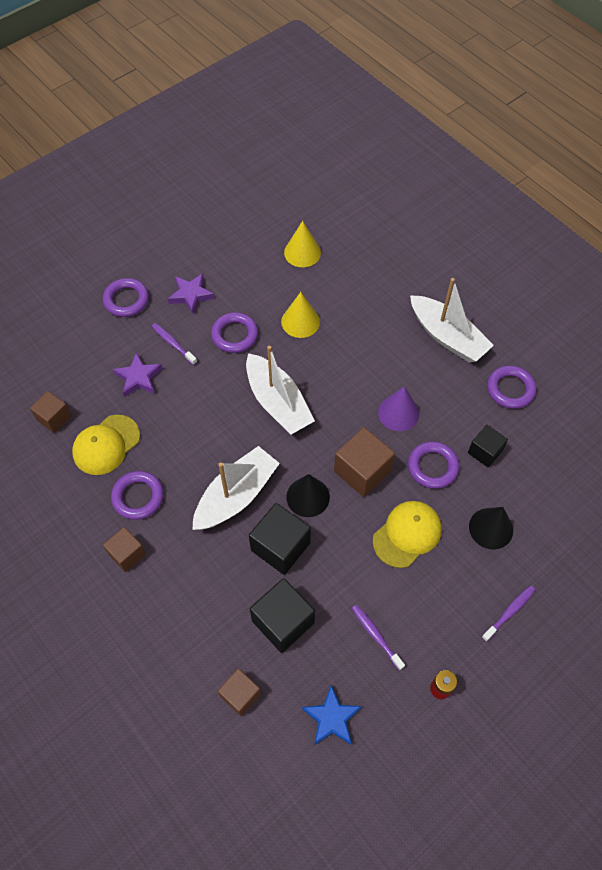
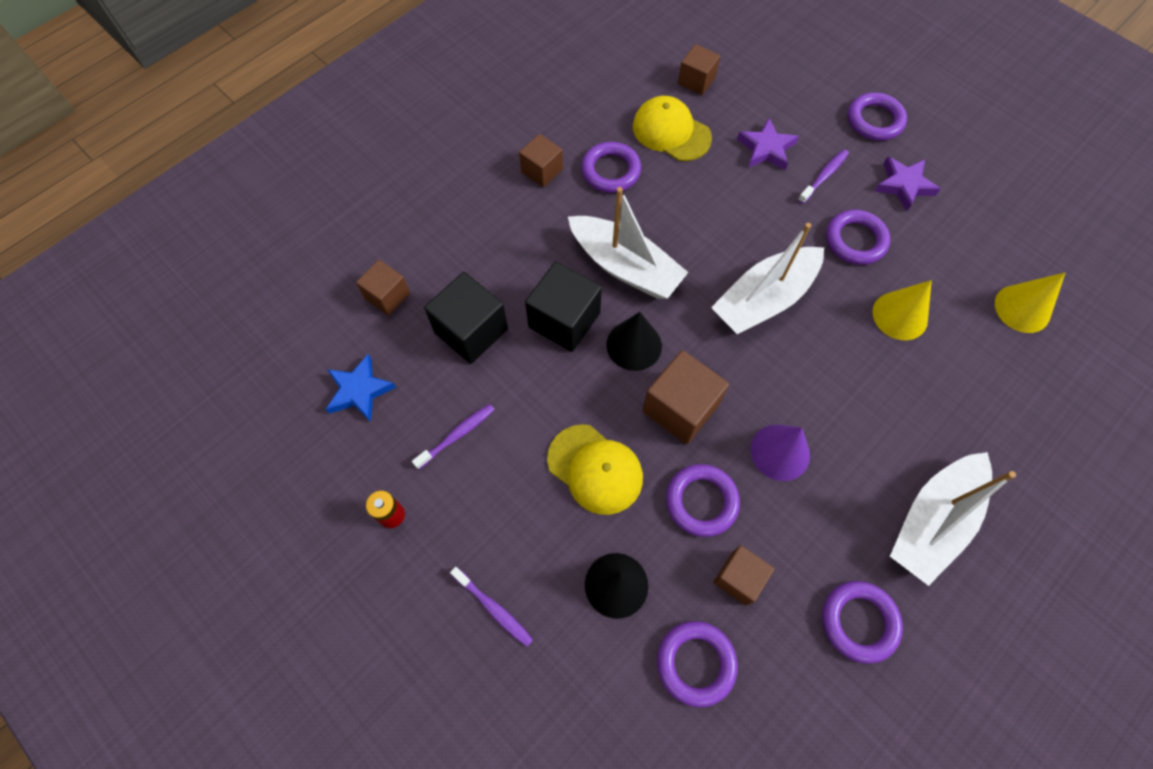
camera: 85 degrees right, 5 degrees up
black cube [468,425,508,468] -> brown cube [713,545,774,606]
none -> purple ring [657,621,738,708]

